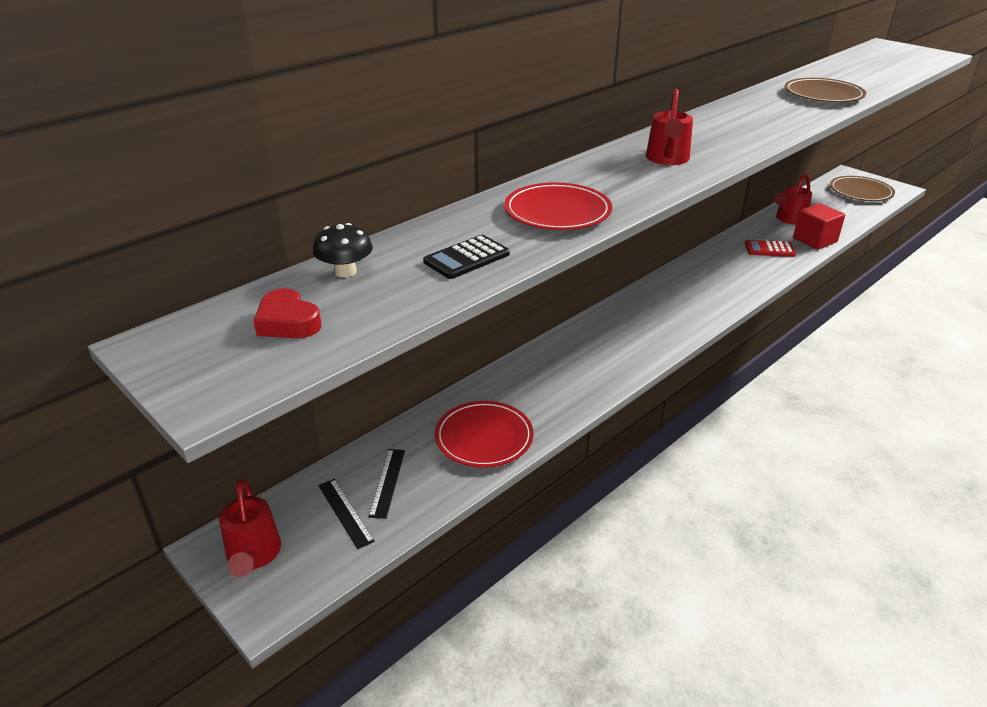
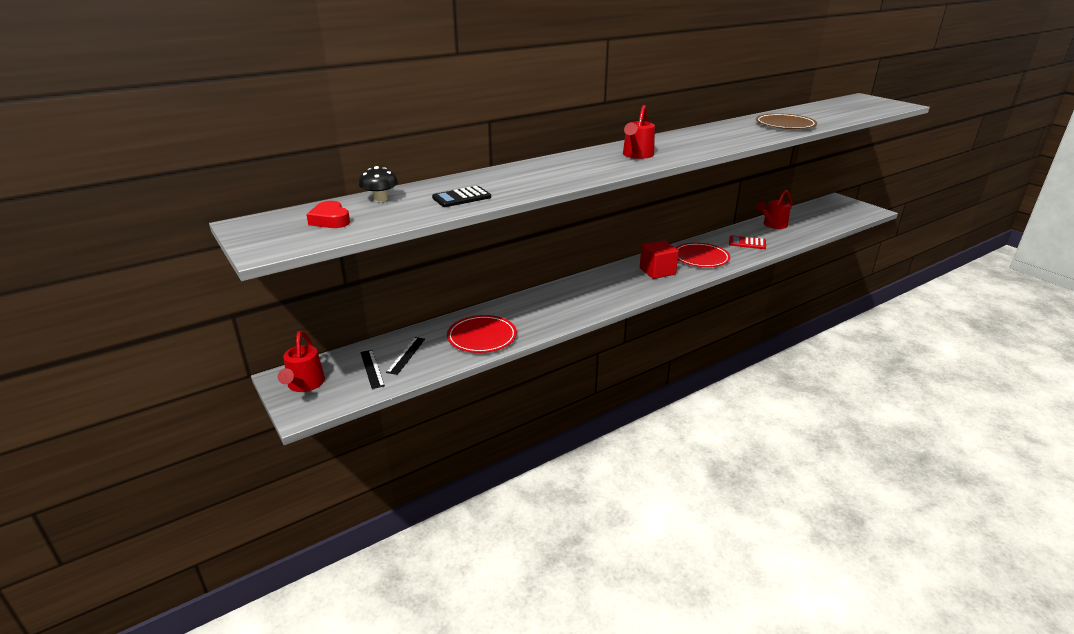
camera: 10 degrees right, 5 degrees down
red plate [504,182,612,230] -> red plate moved to [675,243,730,267]
red cube [793,203,845,250] -> red cube moved to [640,240,679,279]
brown plate [830,176,895,201] -> none

